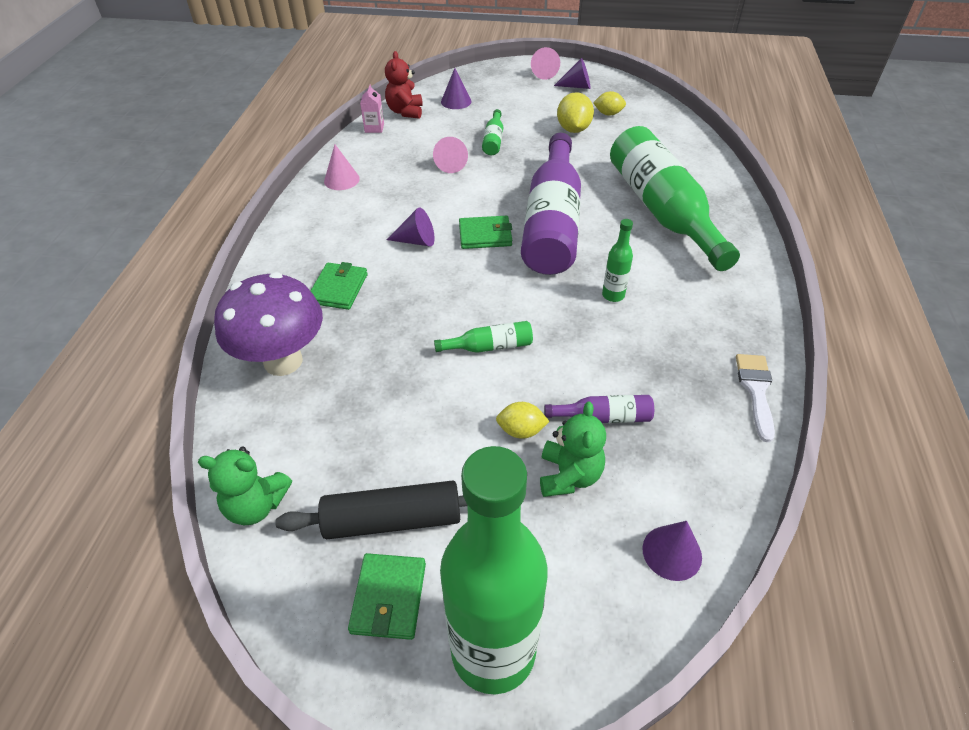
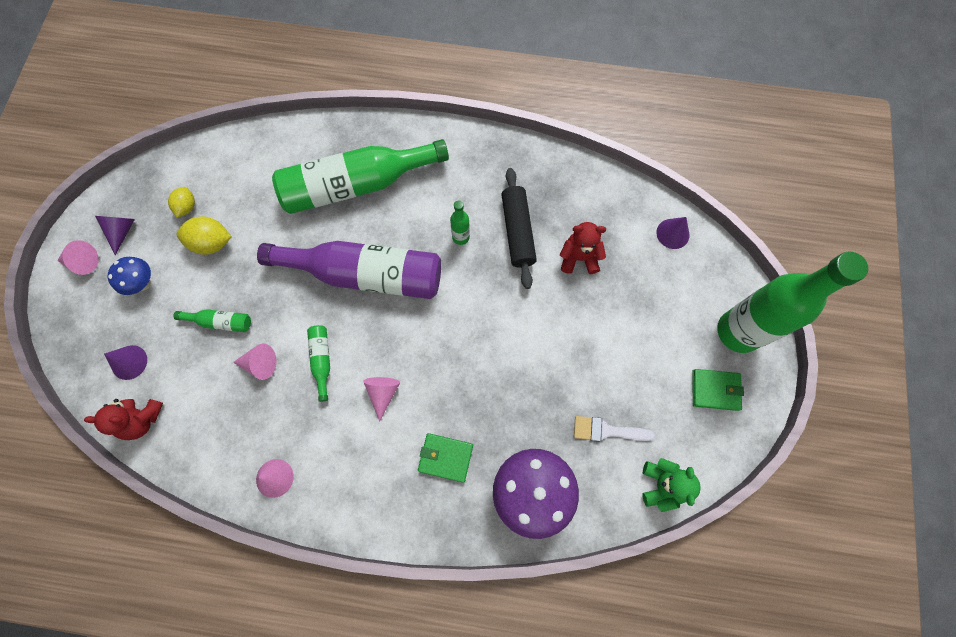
camera: 90 degrees left, 25 degrees up
black rolling pin [275,481,467,539] -> black rolling pin moved to [501,168,537,289]
pink carton [360,84,384,133] -> none
purple cone [387,207,435,246] -> pink cone [363,377,400,422]
green bottle [434,321,533,353] -> green bottle moved to [307,325,330,402]
green wallet [459,216,512,249] -> none
yellow lemon [496,402,550,439] -> none
green teddy bear [540,402,606,497] -> none
purple bottle [544,395,654,423] -> red teddy bear [560,222,606,274]
white brush [736,354,775,442] -> white brush moved to [574,416,655,442]
none -> blue mushroom [108,257,151,295]

